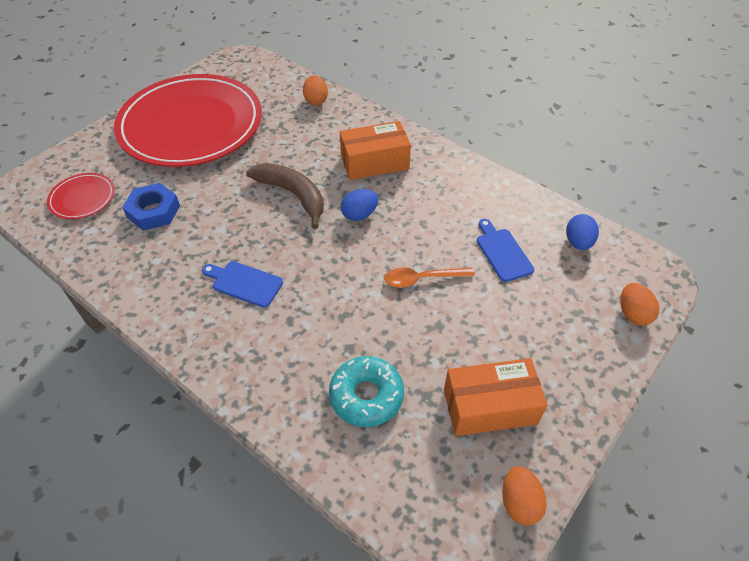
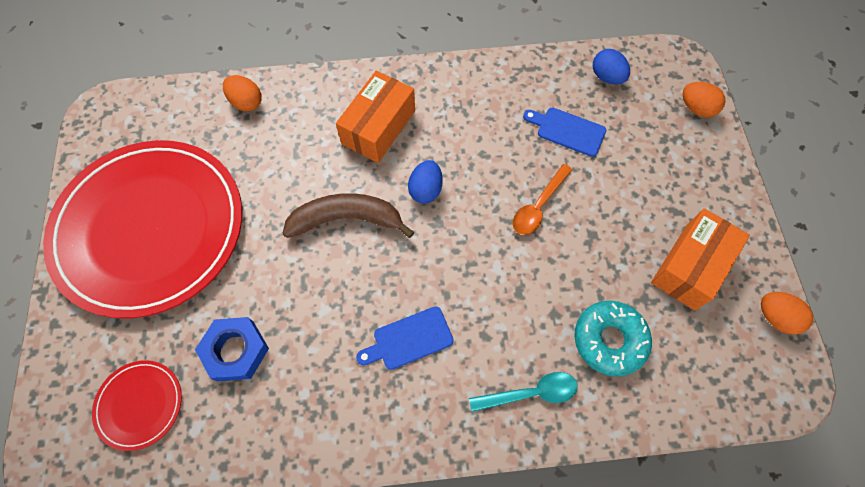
camera: 45 degrees left, 15 degrees up
none -> turquoise spoon [469,372,578,412]

